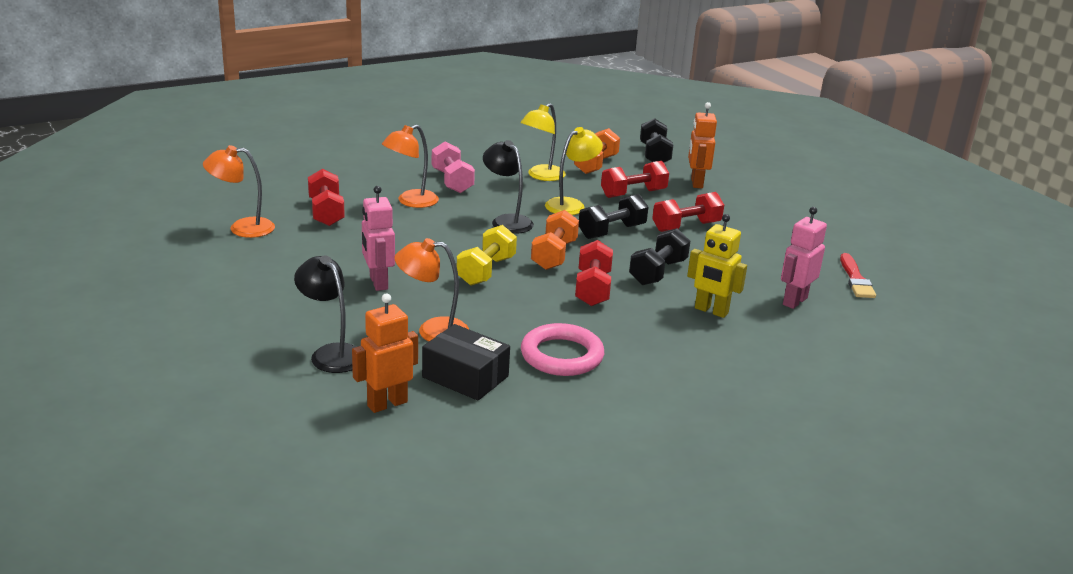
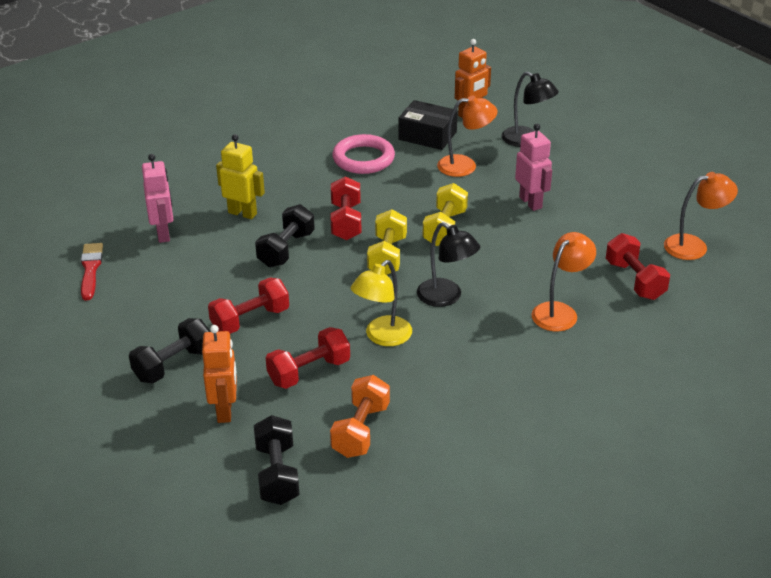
camera: 175 degrees right, 10 degrees up
pink dumbbell [432,141,475,193] -> none
yellow lamp [520,103,566,181] -> none
orange dumbbell [531,210,579,270] -> yellow dumbbell [367,209,407,275]
black dumbbell [579,194,648,239] -> black dumbbell moved to [129,318,210,383]
pink robot [781,207,827,309] -> pink robot turned 45 degrees counterclockwise [142,154,174,243]

